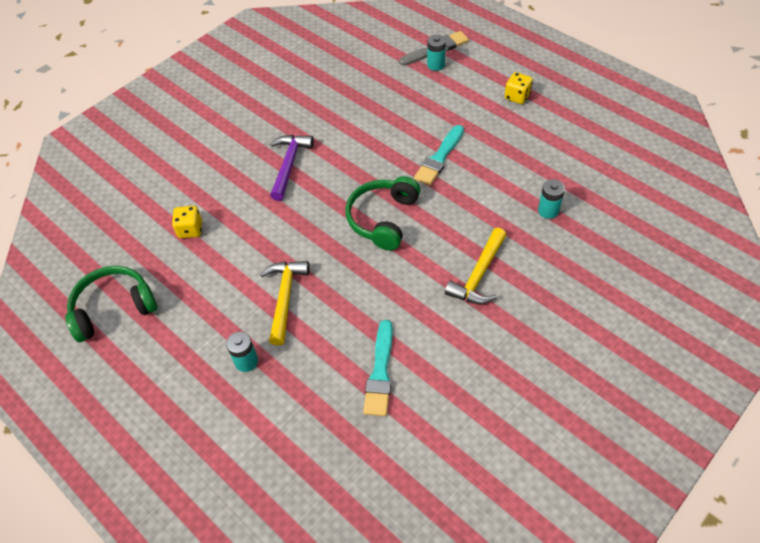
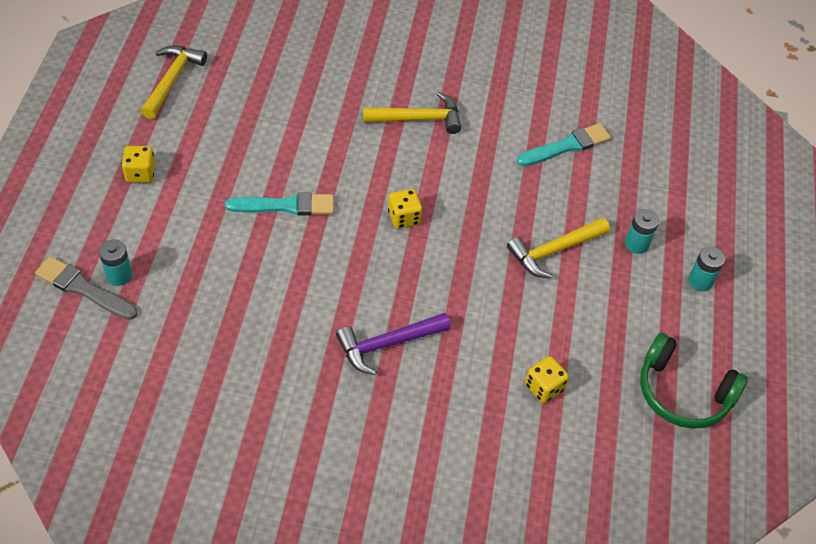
camera: 130 degrees left, 0 degrees up
green headphones [345,176,421,251] -> yellow dice [388,189,422,229]
turquoise battery [538,179,565,219] -> turquoise battery moved to [688,246,725,291]
none -> yellow hammer [141,45,207,119]

